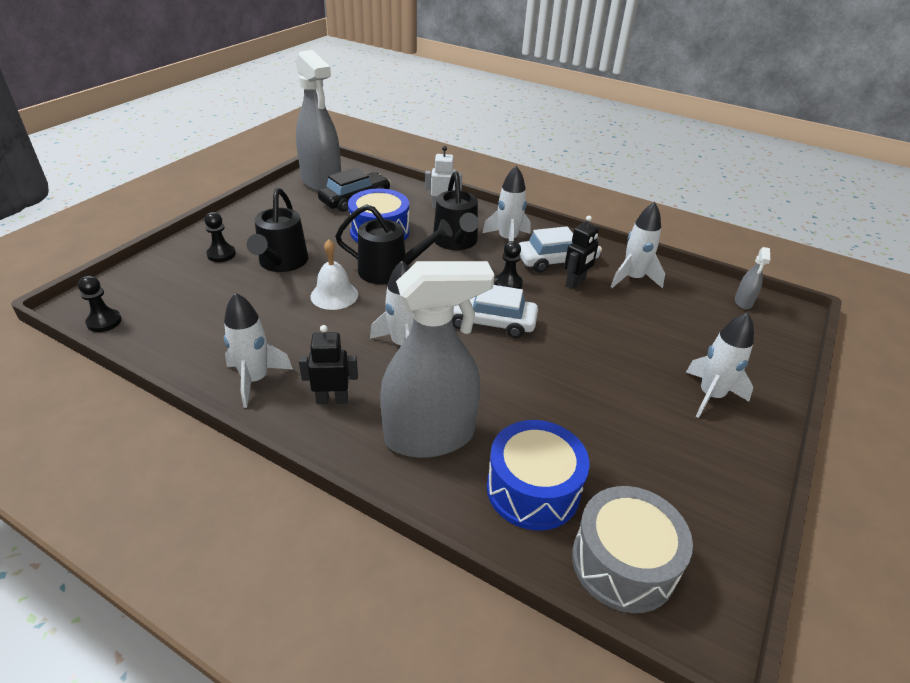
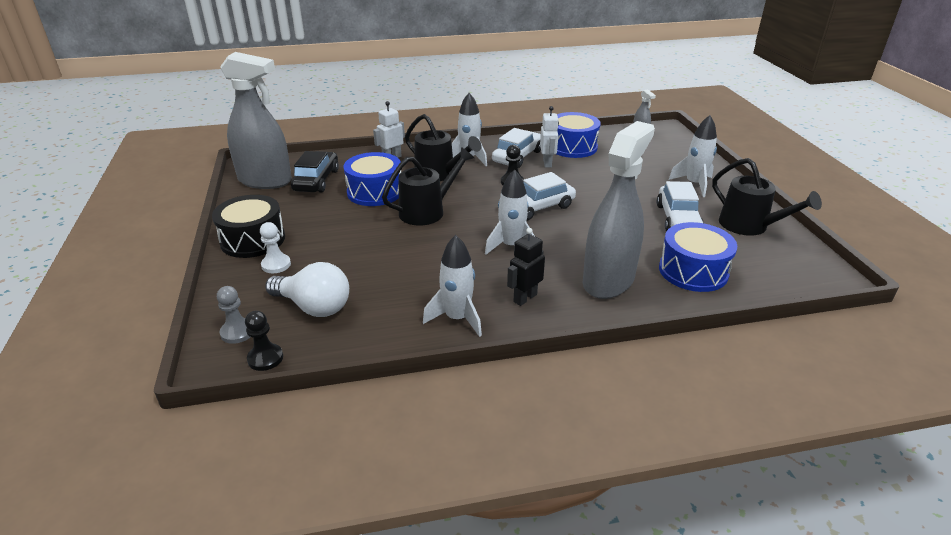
camera: 40 degrees left, 5 degrees down
black pawn [205,212,236,262] -> white pawn [260,222,291,273]
black watering can [247,188,308,272] -> black watering can moved to [712,158,822,236]
white bell [310,239,358,310] -> none
black robot [564,216,599,289] -> white robot [540,106,559,168]
grey drum [572,486,693,613] -> none
white rocket [611,202,665,288] -> blue drum [557,112,601,158]
none -> black drum [212,195,285,258]
none -> grey pawn [217,286,250,344]
none -> white light bulb [265,262,349,317]
none -> white car [657,181,704,231]

